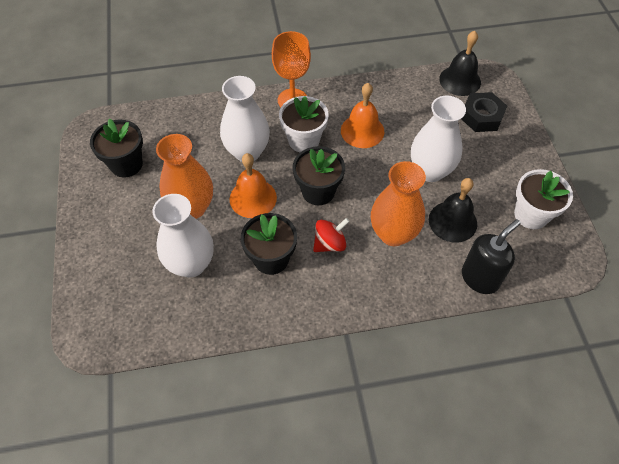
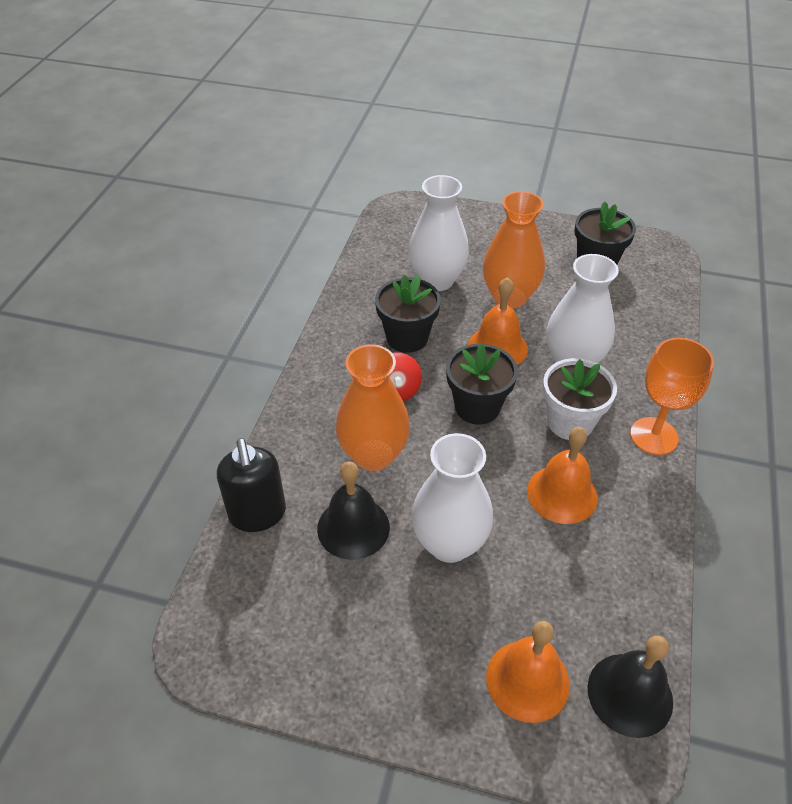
camera: 115 degrees right, 10 degrees down
black nut [461,92,507,132] -> orange bell [486,621,570,723]
white flower pot [514,169,573,229] -> none

